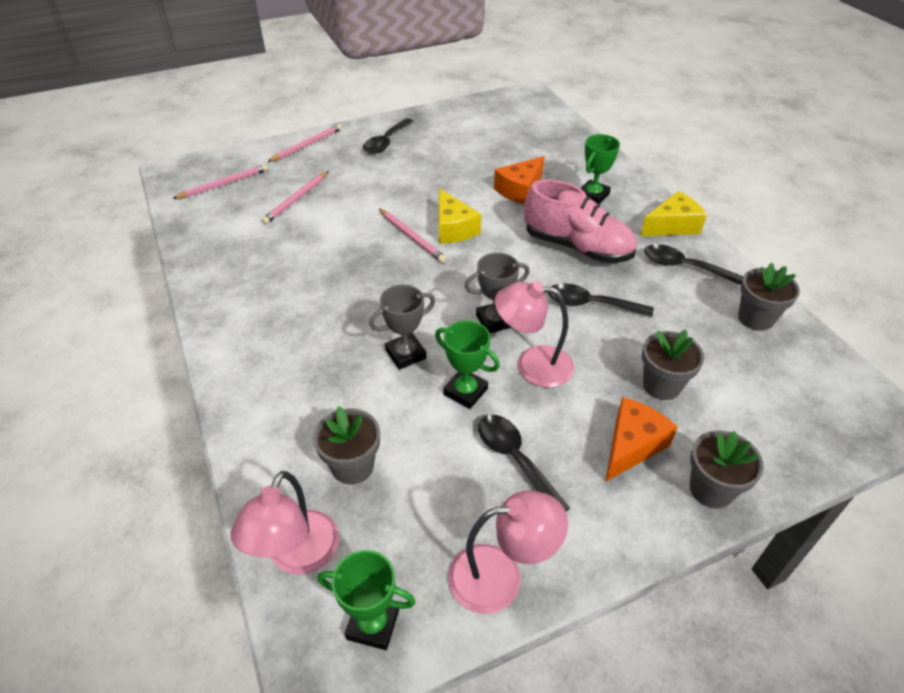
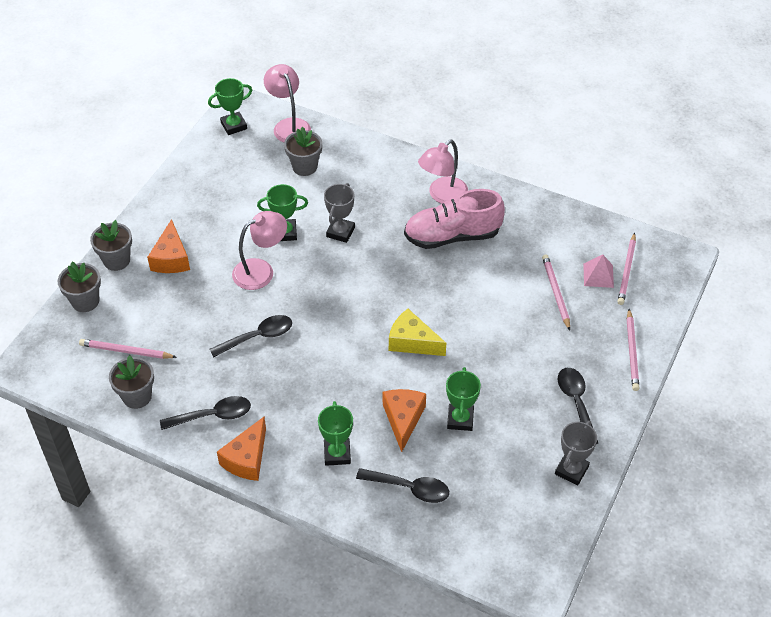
camera: 140 degrees right, 5 degrees up
pink pencil [379,209,446,263] -> pink pencil moved to [79,339,177,359]
pink lamp [448,491,568,614] -> pink lamp moved to [418,140,468,204]
grey trophy [464,253,530,333] -> grey trophy moved to [555,421,597,485]
black spoon [478,415,570,512] -> black spoon moved to [356,468,449,503]
pink shoe [524,179,636,263] -> pink shoe moved to [404,189,505,249]
yellow cheese [641,191,707,236] -> orange cheese [217,417,266,481]
grey flower pot [642,330,704,400] -> grey flower pot moved to [58,262,101,312]
none -> green trophy [446,367,481,431]
none -> pink pyramid [583,255,614,288]

